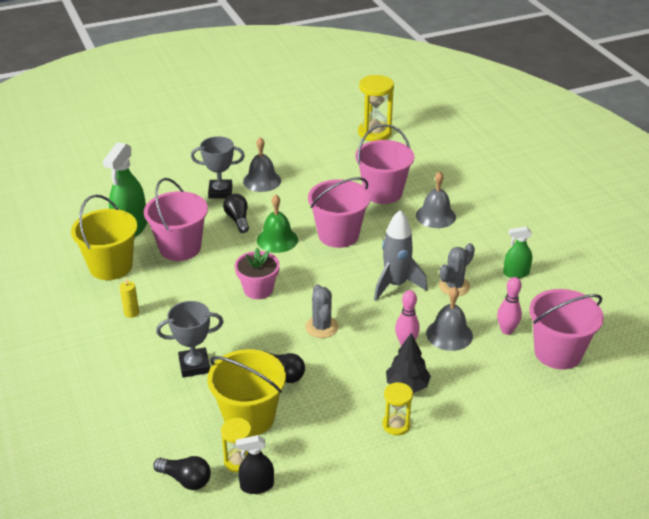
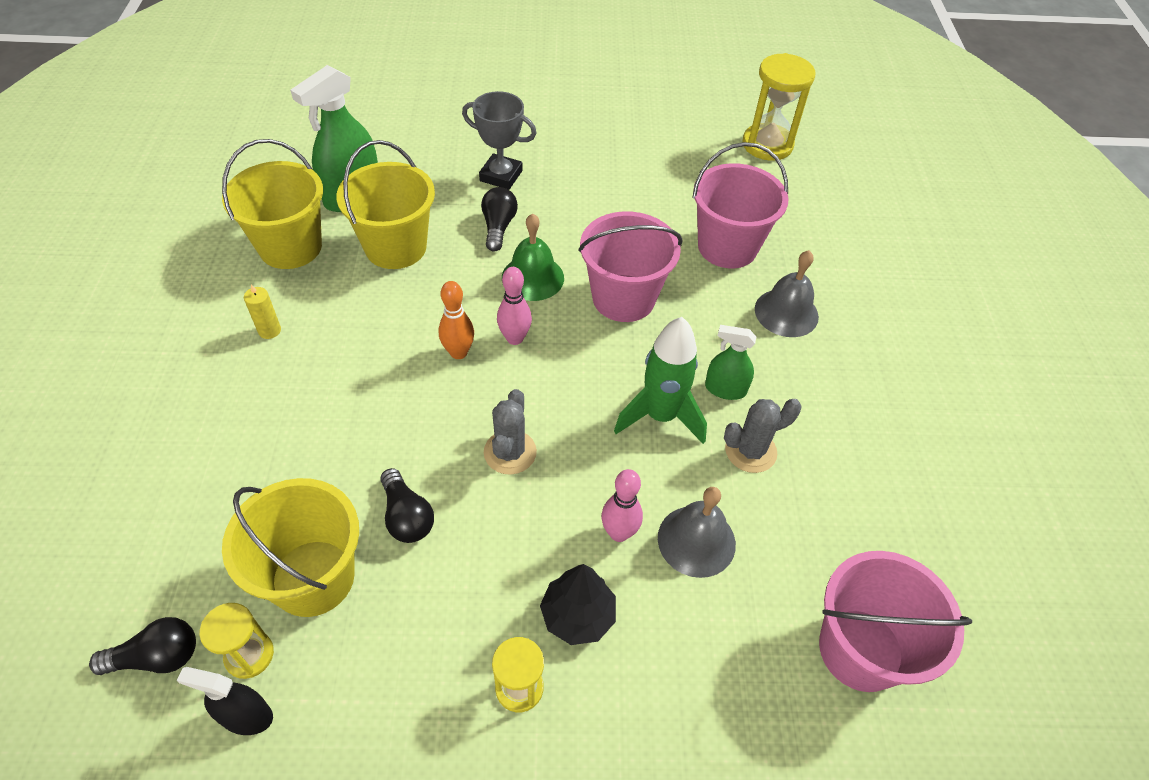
camera: 20 degrees right, 15 degrees up
pink bucket [144,178,208,261] -> yellow bucket [336,140,435,269]
black light bulb [153,456,211,490] -> black light bulb turned 60 degrees counterclockwise [89,617,196,675]
grey trophy [156,301,224,377] -> none
pink flower pot [235,248,280,299] -> orange bowling pin [439,281,474,359]
grey bell [243,137,281,192] -> none
grey rocket [374,210,427,301] -> green rocket [614,317,707,444]
pink bowling pin [497,277,522,335] -> pink bowling pin moved to [497,267,532,345]
green spray bottle [503,226,532,278] -> green spray bottle moved to [705,325,756,400]

